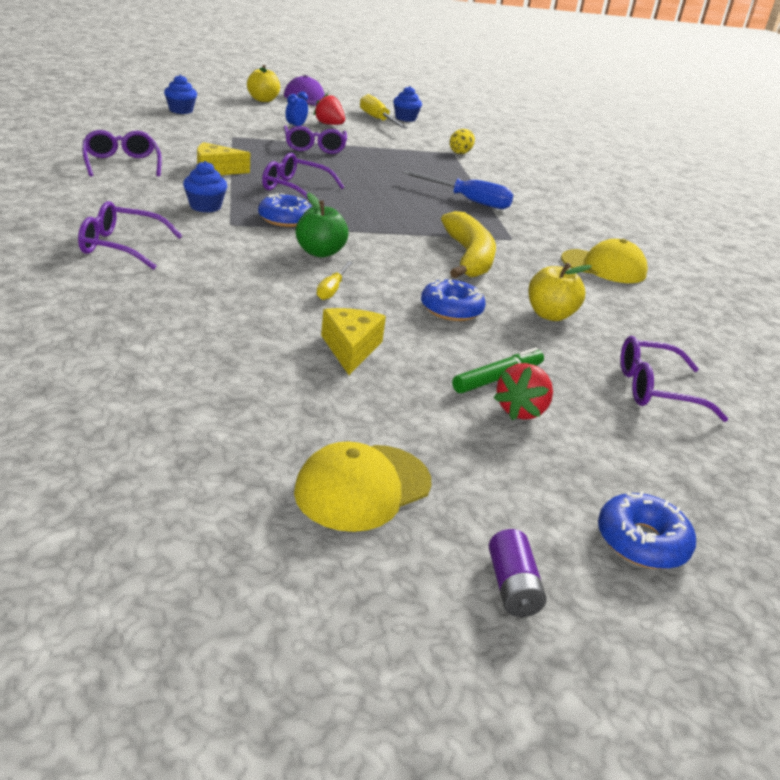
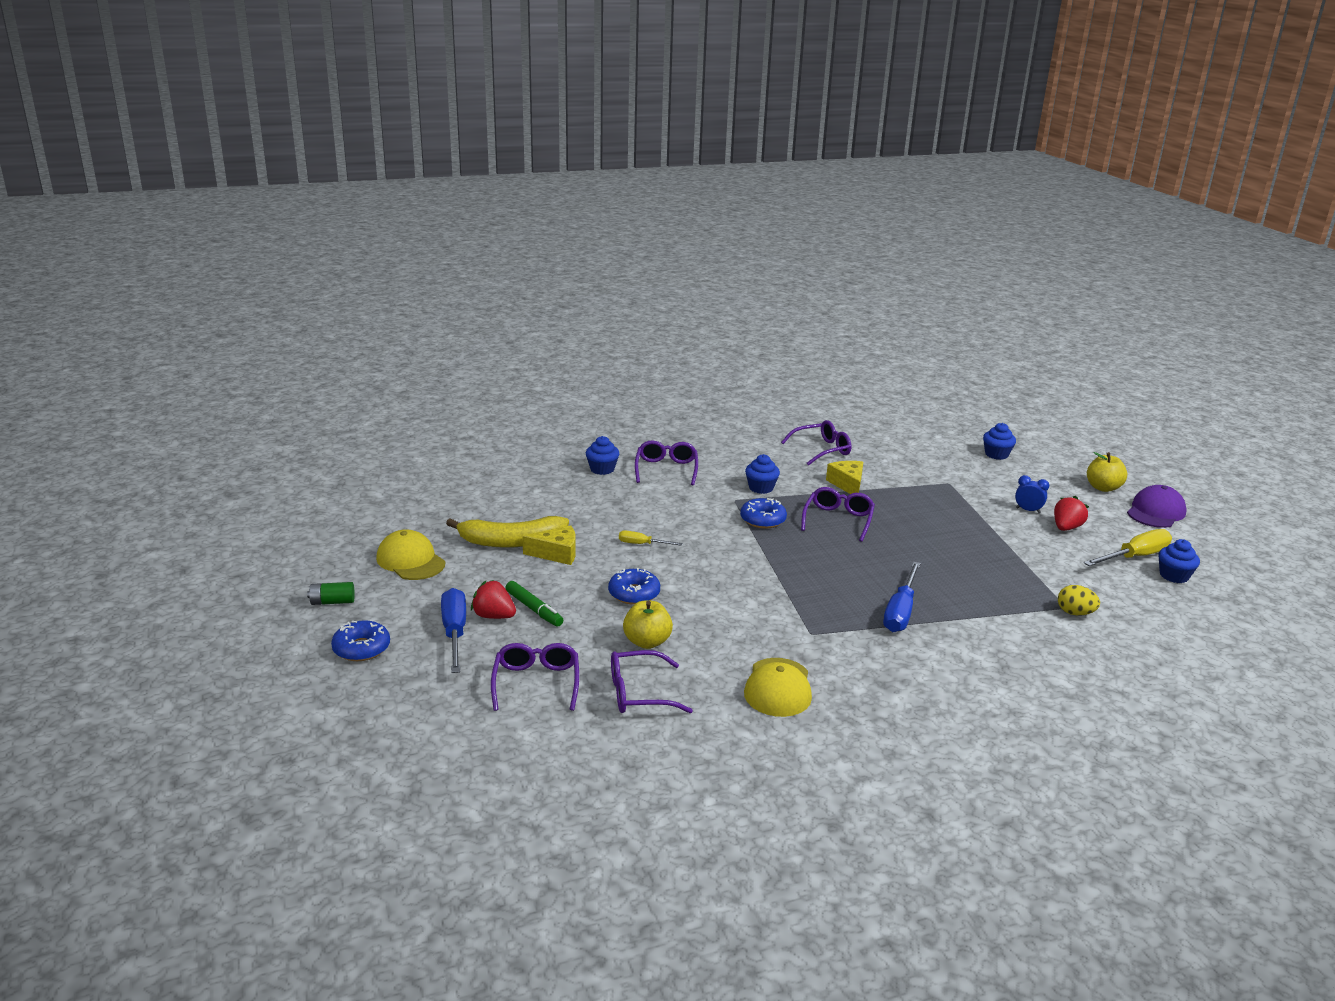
camera: 90 degrees right, 5 degrees down
purple glasses [284,125,347,154] -> purple glasses moved to [611,650,693,713]
green apple [296,193,349,257] -> none
yellow banana [441,211,496,278] -> yellow banana moved to [446,516,569,548]
purple battery [489,529,546,617] -> green battery [307,582,355,605]
none -> blue screwdriver [441,588,466,673]
none -> blue cupcake [586,436,619,475]

